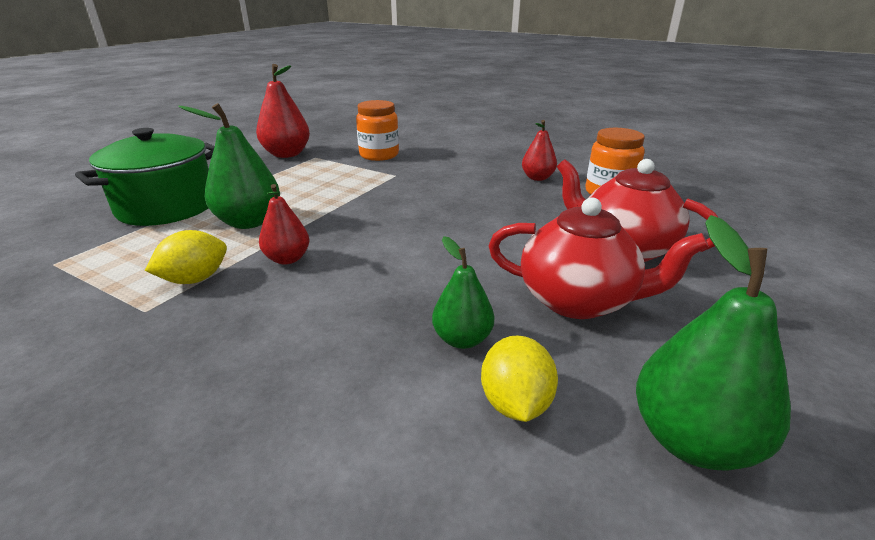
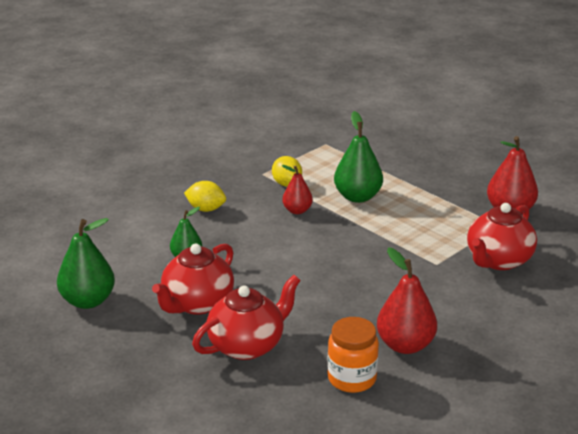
camera: 105 degrees right, 0 degrees up
green pot [75,128,215,226] -> none
orange jar [356,100,399,161] -> red teapot [467,203,537,270]
yellow lemon [481,335,558,422] -> yellow lemon moved to [184,181,226,212]
red pear [522,120,557,181] -> red pear [377,247,437,354], size x1.65

